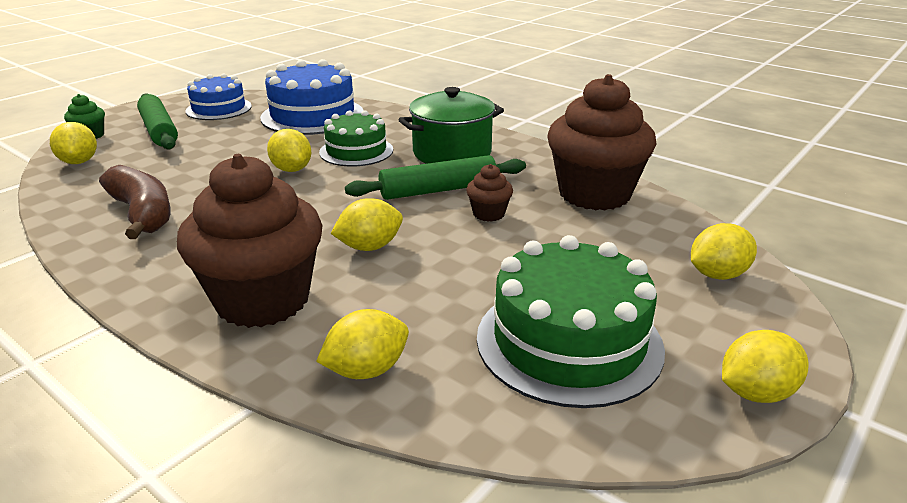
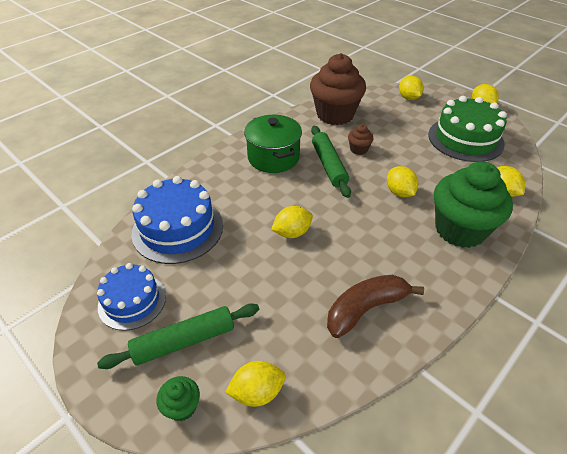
camera: 85 degrees left, 15 degrees up
brown cupcake [177,154,322,328] -> green cupcake [434,161,513,248]
green cake [319,110,393,167] -> none

